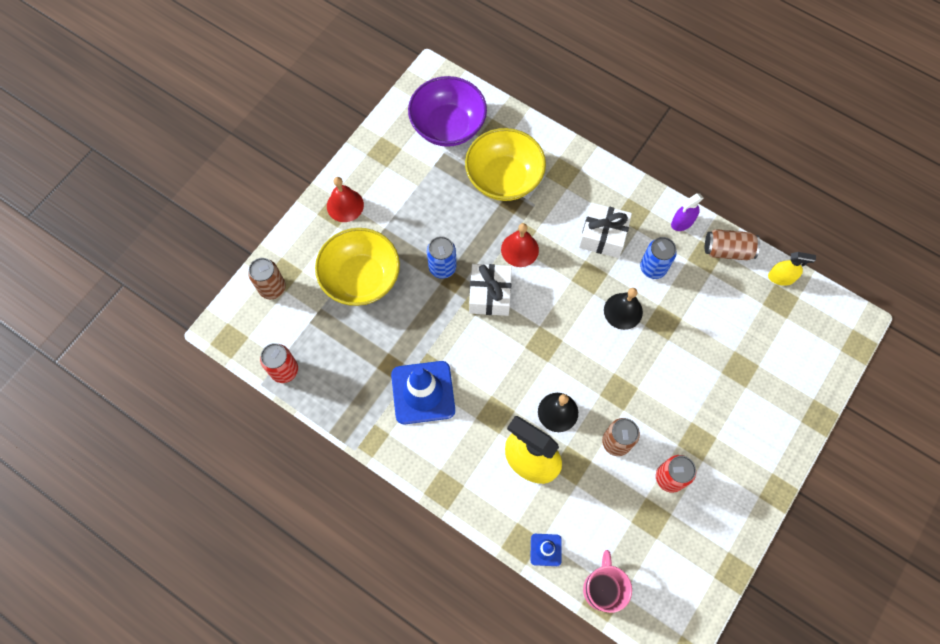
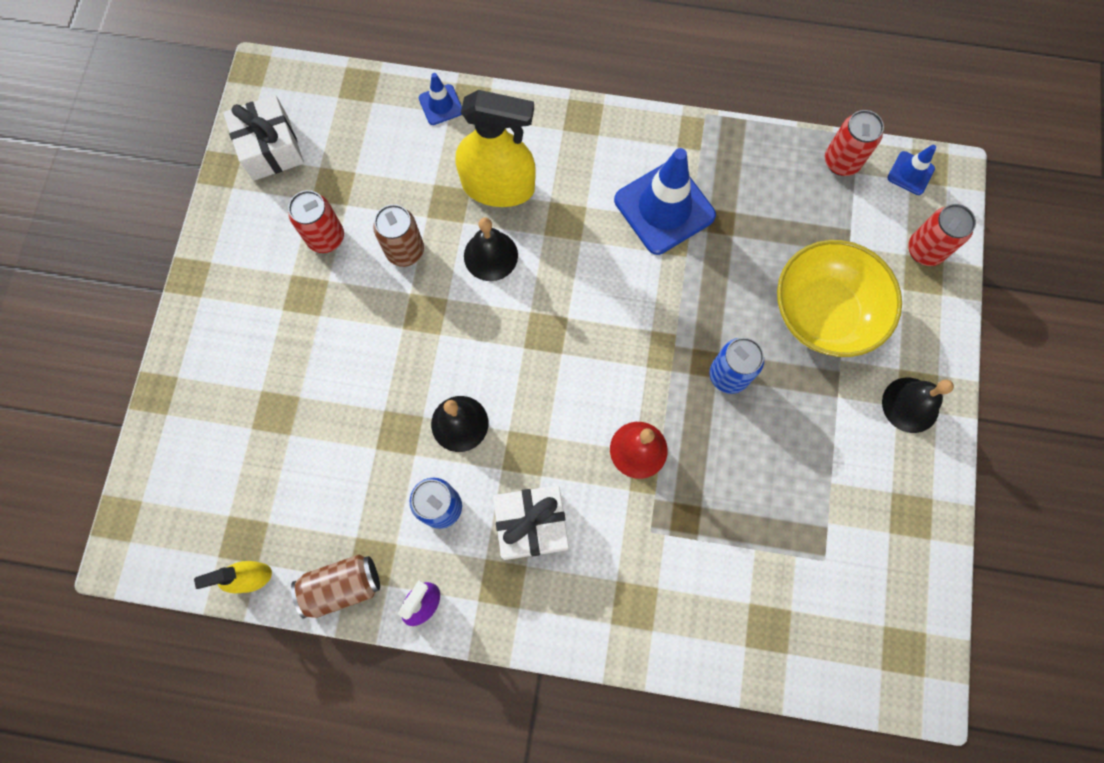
camera: 155 degrees right, 5 degrees up
brown can [248,258,286,300] -> red can [908,204,976,266]
red bell [327,177,364,222] -> black bell [882,378,954,433]
purple bowl [408,76,487,147] -> none
yellow bowl [465,128,546,201] -> none
white gift [469,264,512,316] -> white gift moved to [223,95,304,181]
pink mug [583,550,632,613] -> none
none -> blue traffic cone [887,145,936,195]

